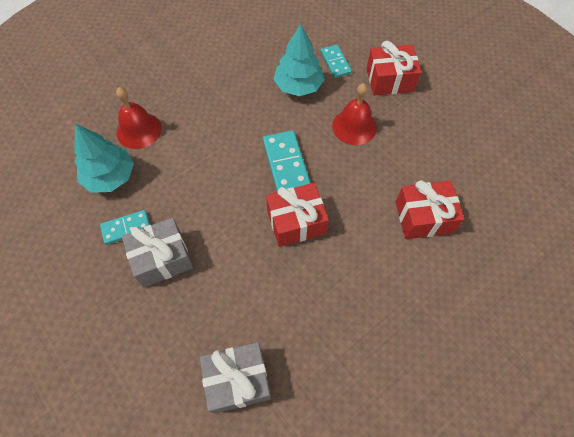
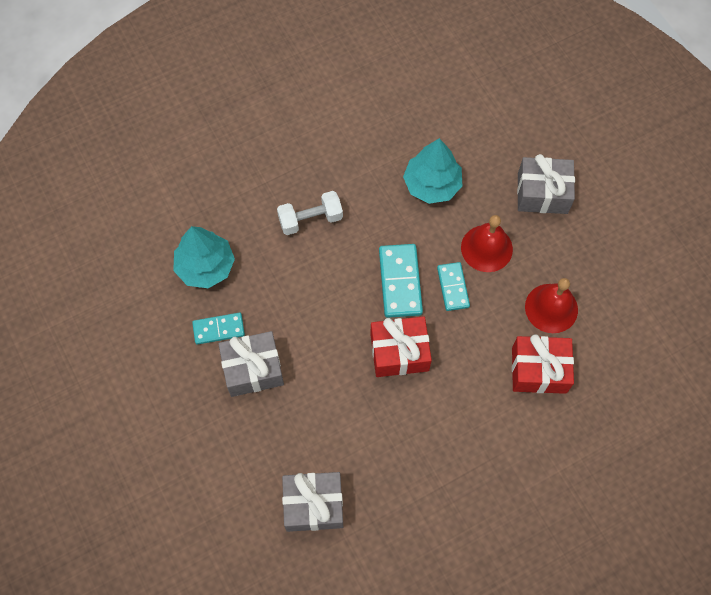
camera: 10 degrees right, 5 degrees up
red bell [116,87,162,149] -> red bell moved to [525,278,578,333]
turquoise domino [321,45,352,78] -> turquoise domino moved to [437,262,470,311]
red gift [367,41,422,96] -> grey gift [517,154,575,214]
none -> white dumbbell [277,191,343,235]

